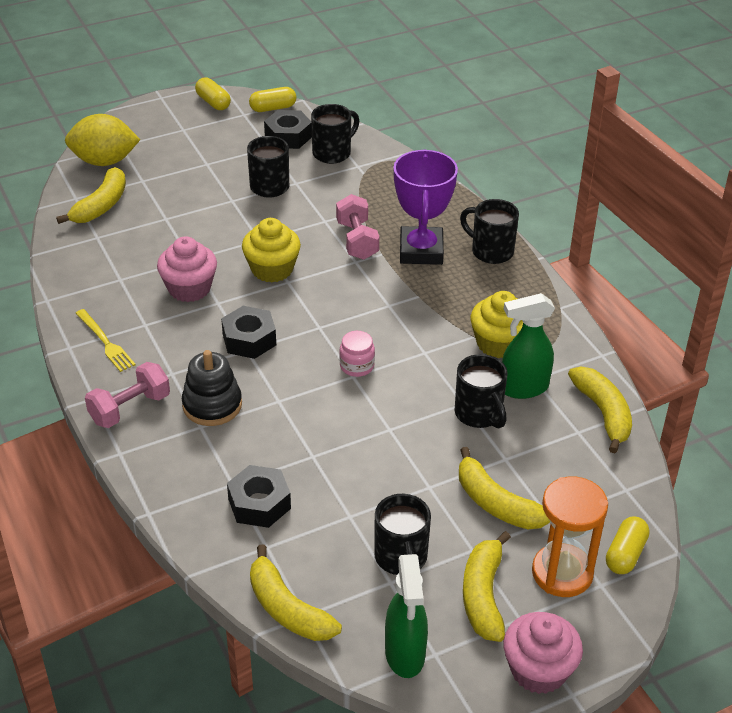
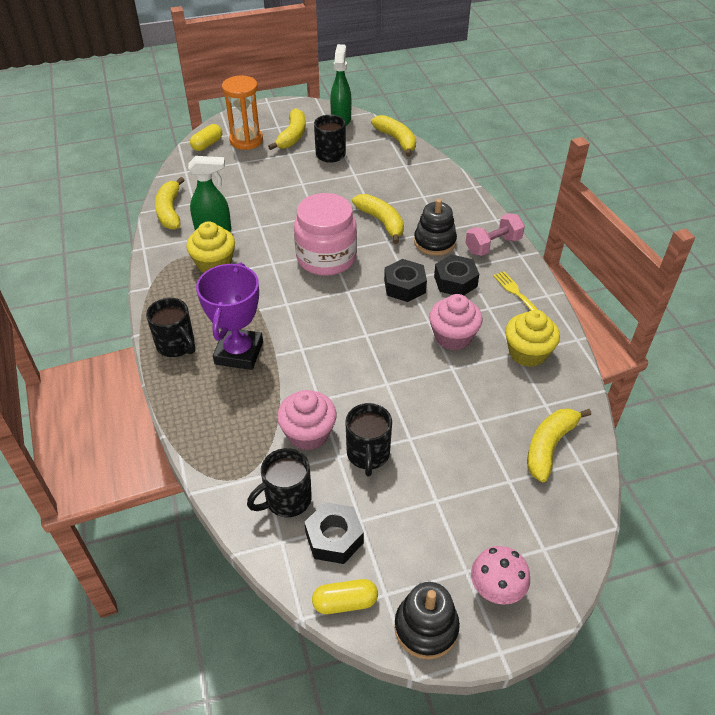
camera: 170 degrees left, 5 degrees up
yellow lemon [65,114,140,166] -> none
yellow capsule [195,77,231,110] -> black stacking toy [394,582,460,659]
black nut [227,465,291,528] -> black nut moved to [434,254,479,295]
yellow cupcake [242,218,301,282] -> yellow cupcake moved to [505,310,560,367]
pink dumbbell [336,194,379,260] -> none
pink jar [339,331,375,377] -> pink jar [294,193,357,276], size x2.31
black mug [455,354,507,429] -> none
yellow banana [459,447,550,530] -> yellow banana moved to [352,194,404,244]
pink cupcake [503,612,583,694] -> pink cupcake moved to [277,390,337,450]
none -> pink mushroom [471,546,530,605]

